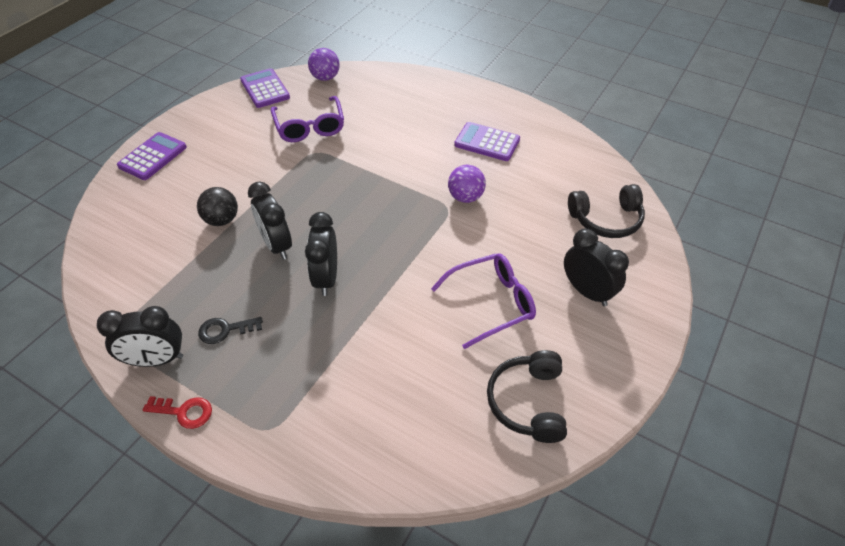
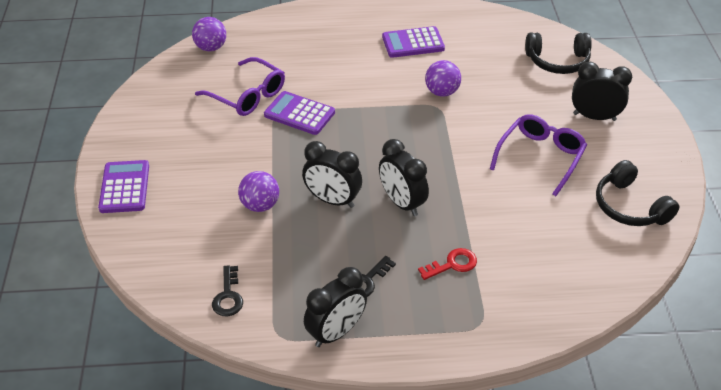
camera: 35 degrees left, 5 degrees down
red key [143,396,212,429] -> red key moved to [418,248,477,280]
black ball [197,187,238,226] -> purple ball [238,171,279,212]
purple calculator [240,68,290,108] -> purple calculator moved to [264,91,335,135]
black headphones [568,184,645,238] -> black headphones turned 45 degrees clockwise [525,33,592,74]
none -> black key [212,265,243,316]

